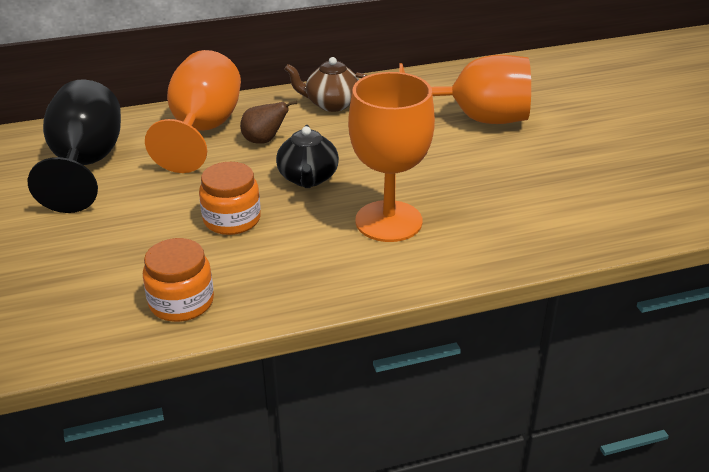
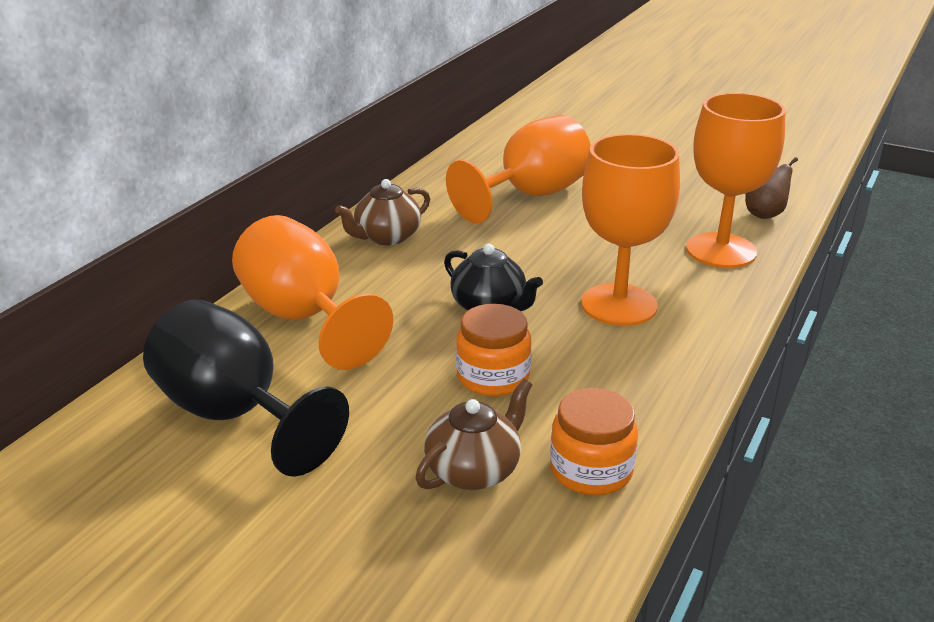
camera: 45 degrees left, 5 degrees down
brown pear [240,100,297,144] -> brown pear moved to [745,157,798,219]
none -> brown teapot [415,379,532,490]
none -> orange goblet [686,93,786,268]

